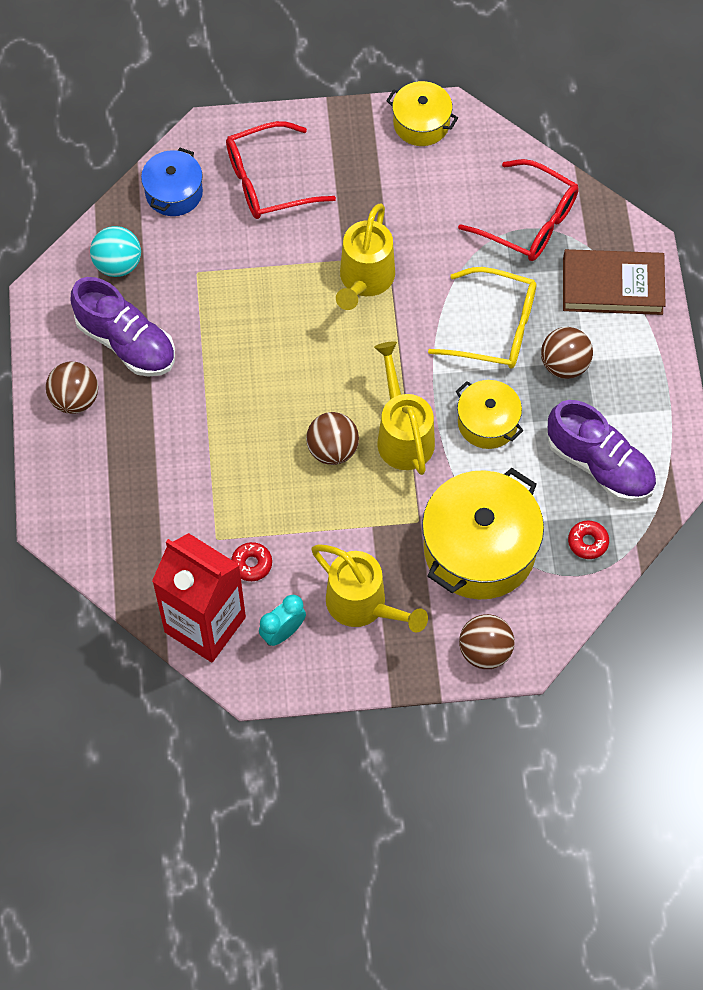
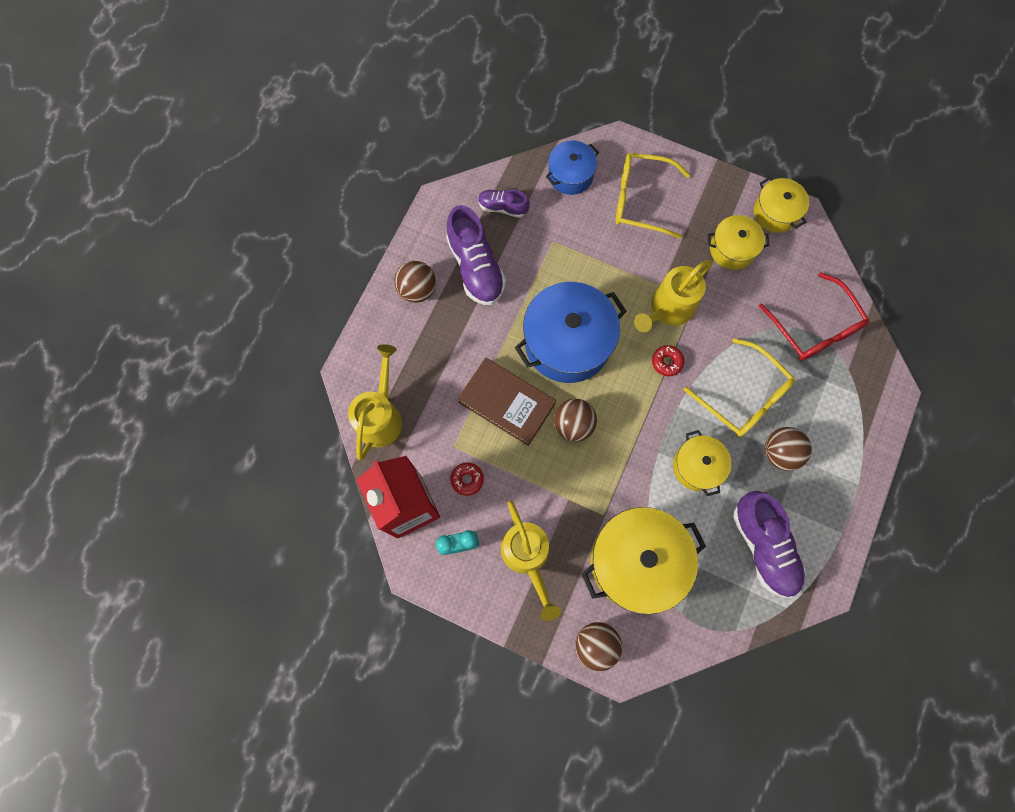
camera: 30 degrees right, 10 degrees up
turquoise ball [90,226,141,277] -> purple shoe [478,190,529,218]
red glasses [226,121,336,219] -> yellow glasses [615,153,690,239]
yellow watering can [374,341,435,475] -> yellow watering can moved to [348,344,402,460]
brown book [563,249,666,315] -> brown book moved to [458,358,556,446]
red donut [568,520,609,559] -> red donut moved to [652,345,684,376]
none -> blue pot [515,282,627,383]
none -> yellow pot [708,215,769,270]

